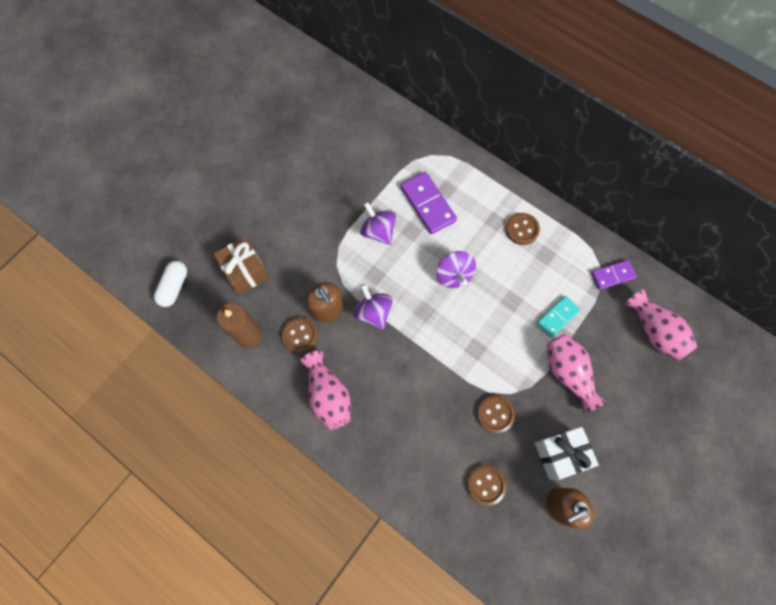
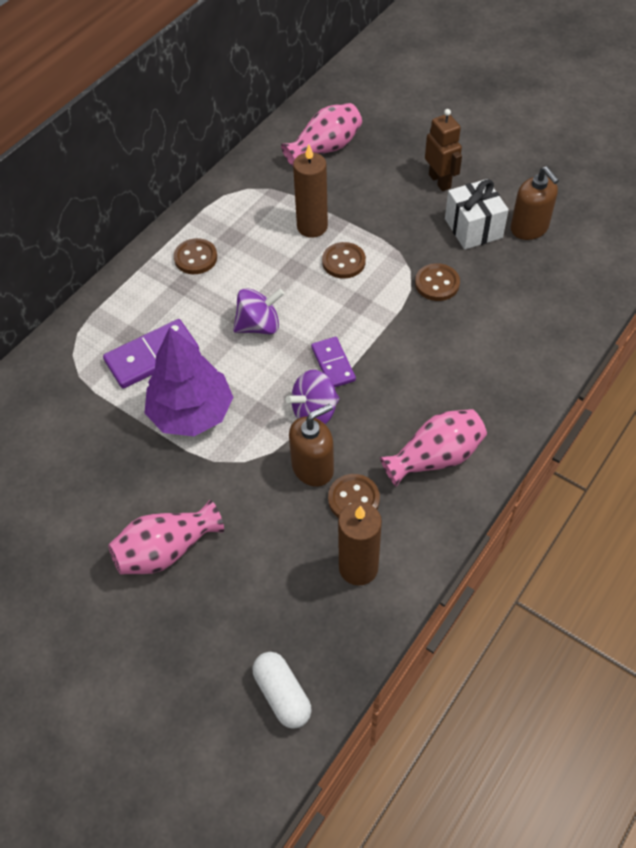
camera: 90 degrees left, 15 degrees down
white capsule [154,261,187,307] -> white capsule turned 45 degrees clockwise [253,652,312,729]
brown gift [214,237,269,295] -> none
purple spinning top [360,202,396,245] -> purple tree [145,327,233,436]
brown button [467,465,506,506] -> brown button moved to [322,242,366,279]
turquoise domino [537,296,580,337] -> brown candle [293,145,328,238]
pink vase [547,334,606,413] -> pink vase moved to [108,500,224,574]
purple domino [591,260,637,290] -> purple domino moved to [311,337,356,388]
none -> brown robot [425,109,462,191]

